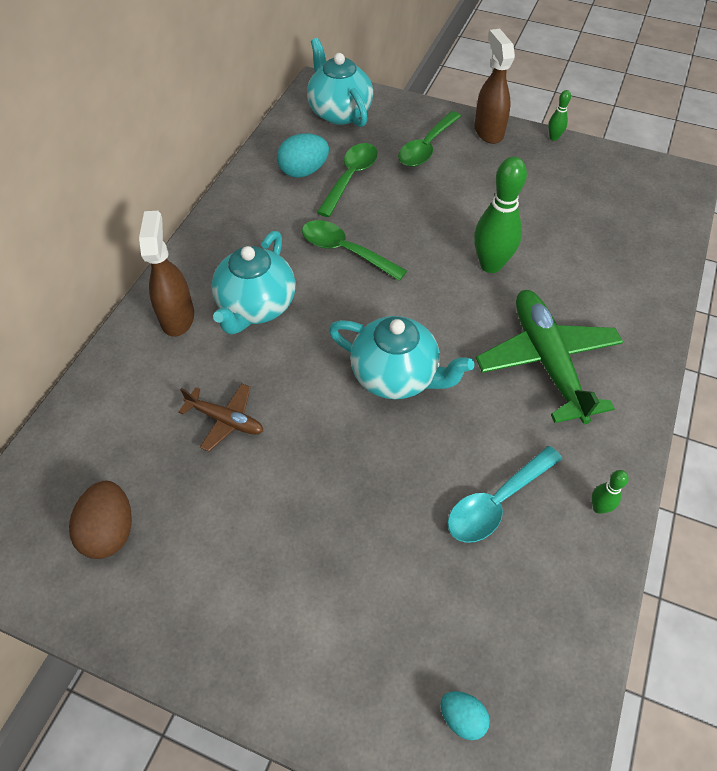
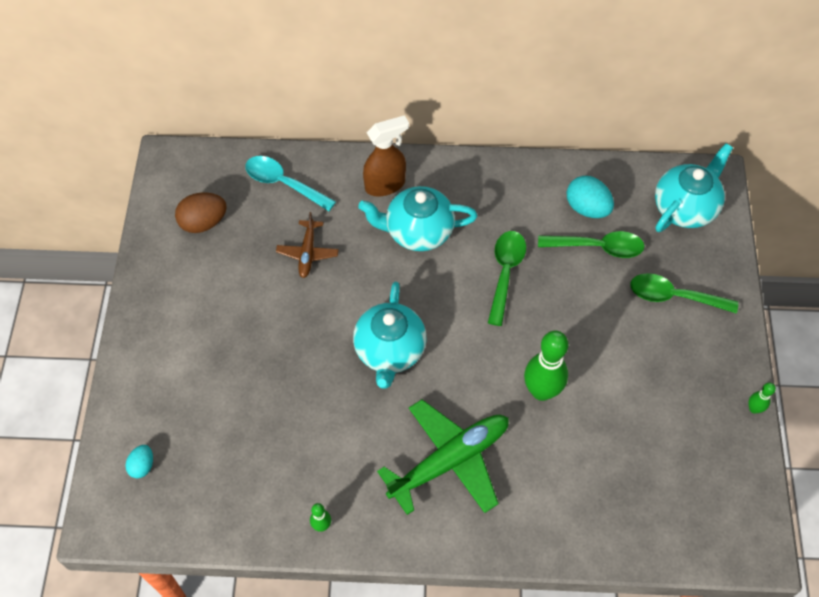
camera: 70 degrees right, 5 degrees up
turquoise spoon [448,446,562,543] -> turquoise spoon moved to [245,156,336,211]
brown spray bottle [474,29,515,144] -> none

